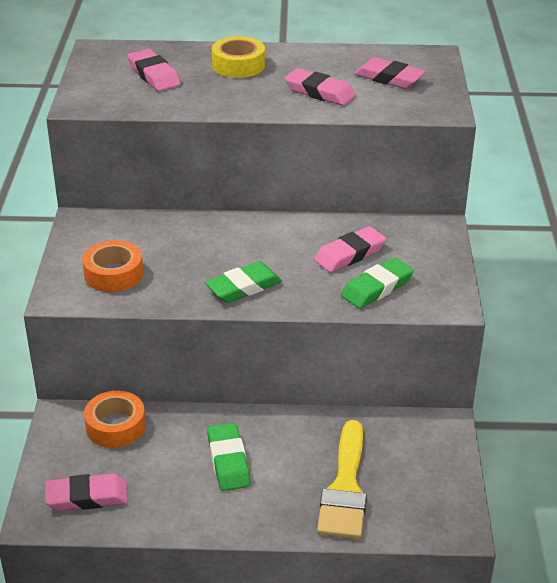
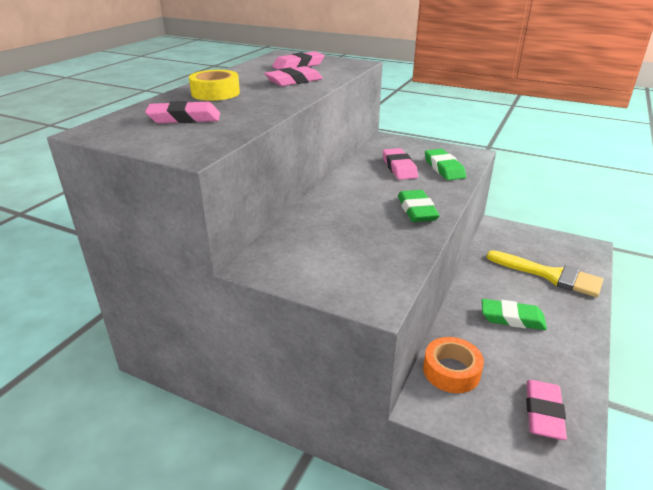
camera: 65 degrees left, 5 degrees down
orange tape [82,240,143,292] -> none

